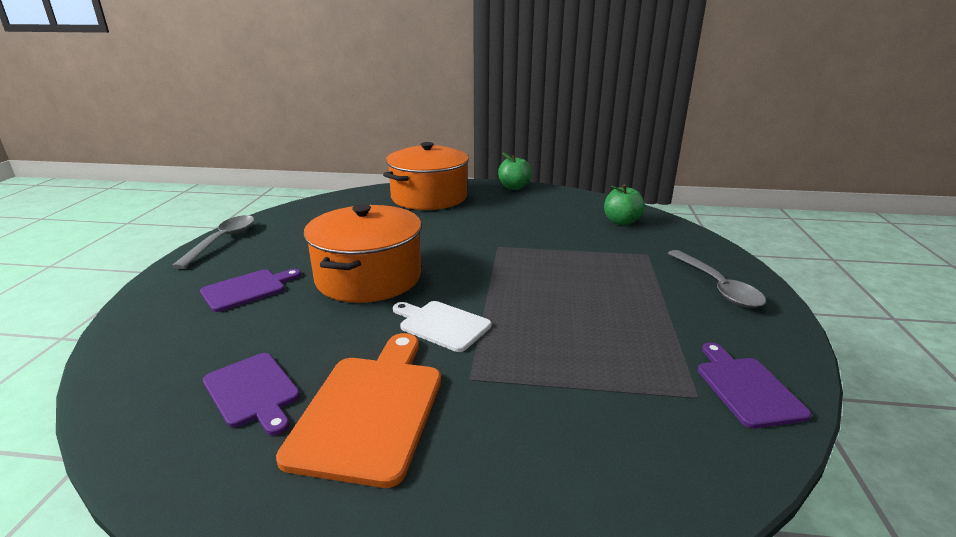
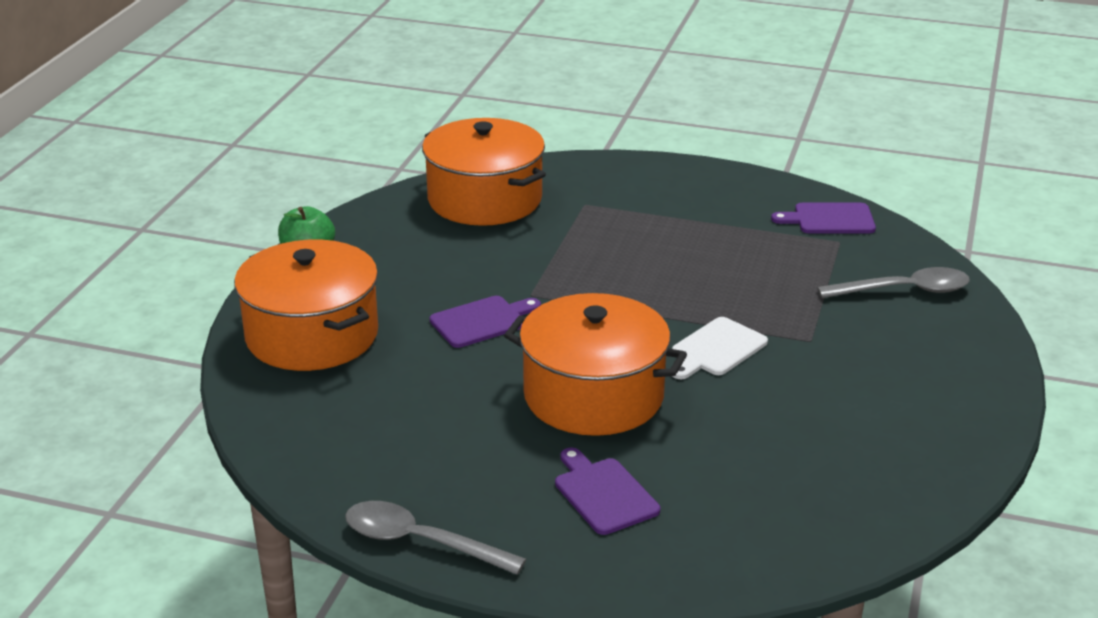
camera: 80 degrees left, 5 degrees up
purple cutting board [203,353,300,436] -> purple cutting board moved to [430,296,541,348]
orange cutting board [276,333,441,488] -> none
green apple [604,185,645,225] -> orange pot [422,118,546,226]
grey spoon [668,250,766,308] -> grey spoon moved to [817,267,970,298]

